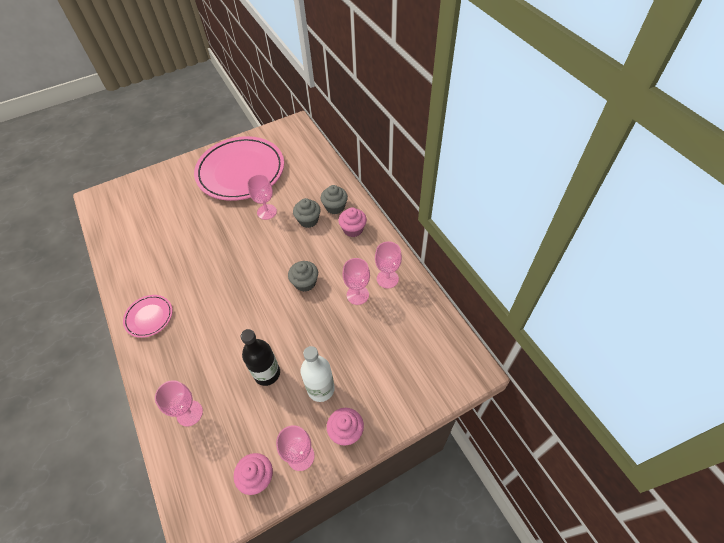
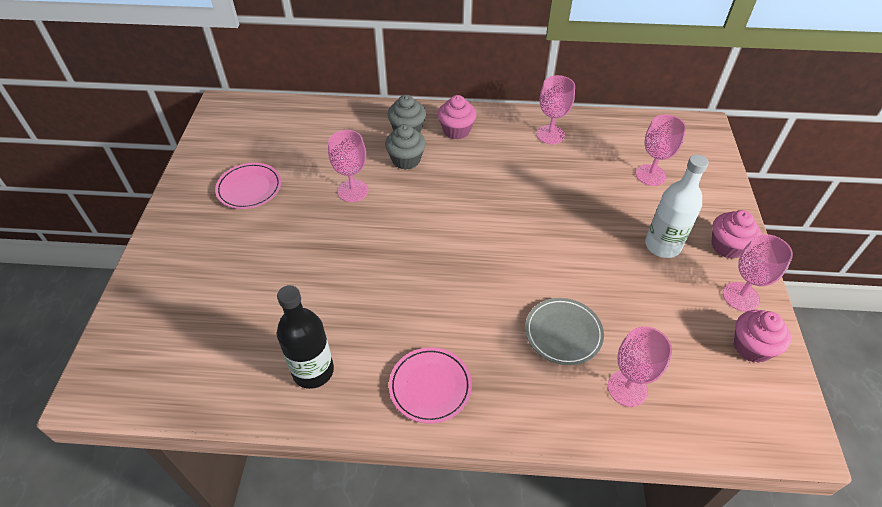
camera: 60 degrees left, 5 degrees down
pink plate [194,136,284,201] -> pink plate [215,163,281,209], size x0.44
black bottle [241,329,280,386] -> black bottle moved to [277,285,334,389]
grey cupcake [288,261,318,292] -> none
pink goblet [343,258,370,305] -> pink goblet moved to [636,114,686,186]
none -> grey plate [525,298,604,365]

